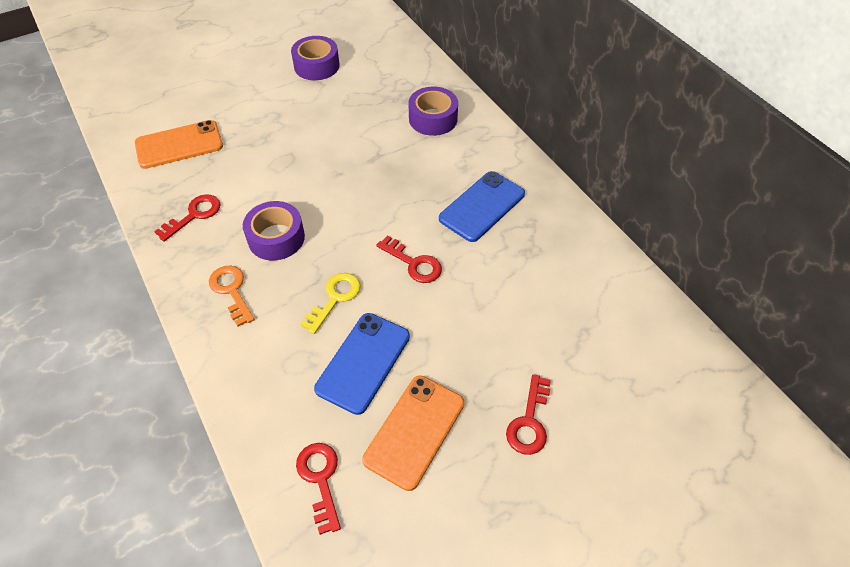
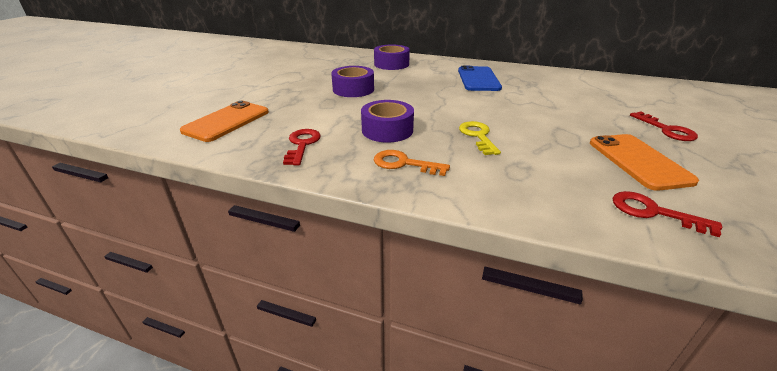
camera: 40 degrees left, 20 degrees down
purple tape [291,36,340,80] -> purple tape moved to [331,66,374,97]
blue phone [314,313,410,415] -> none
red key [377,235,442,283] -> none

